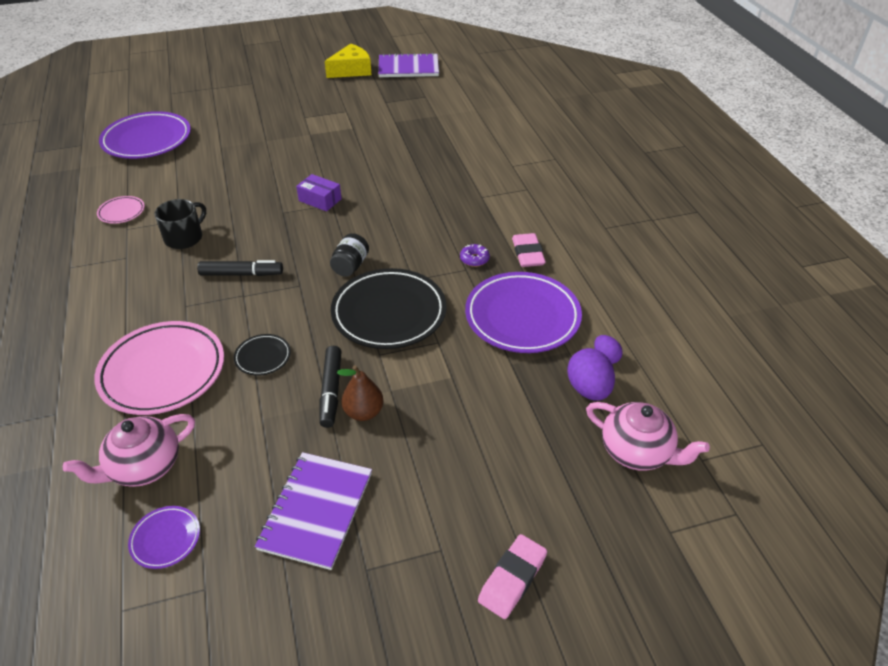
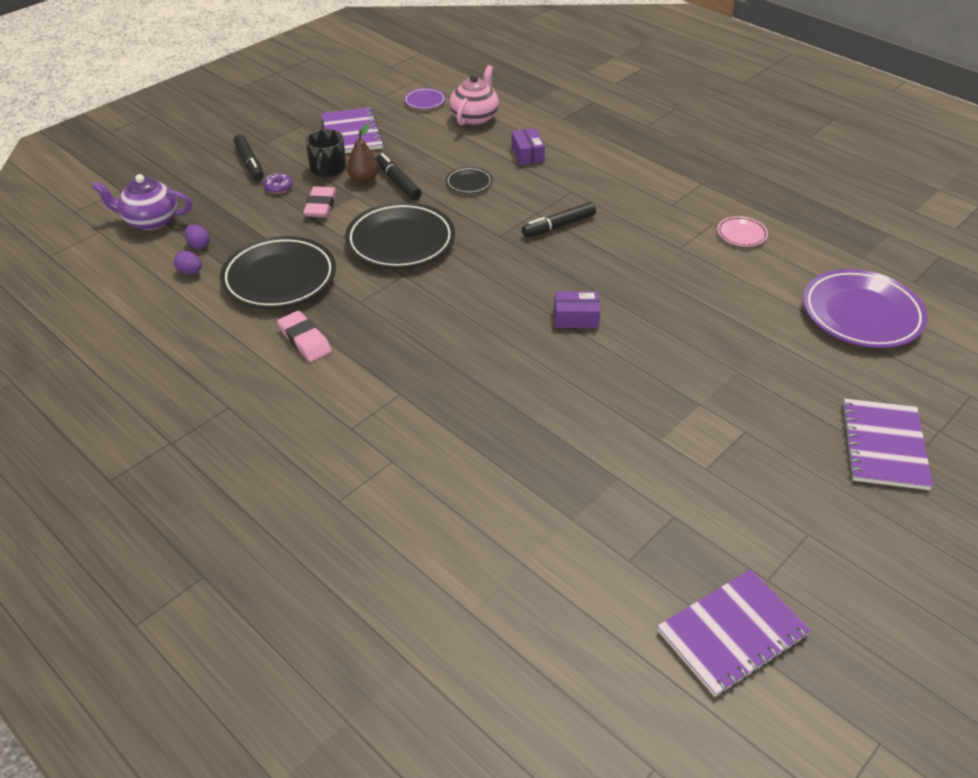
camera: 150 degrees right, 0 degrees up
pink plate [94,321,224,415] -> purple box [511,128,545,165]
black mug [154,199,206,249] -> black mug moved to [305,129,346,177]
yellow cheese [325,44,372,78] -> none
black jar [330,233,369,276] -> none
purple donut [460,244,490,267] -> purple donut moved to [264,173,293,194]
purple plate [465,272,582,353] -> black plate [220,236,336,309]
pink eraser [478,534,547,619] -> pink eraser moved to [303,186,337,218]
purple egg [567,348,615,400] -> purple egg [185,224,210,249], size x0.58
pink teapot [586,402,710,471] -> purple teapot [92,174,192,230]
none -> black marker [233,134,264,181]
none -> purple notebook [841,398,933,490]

